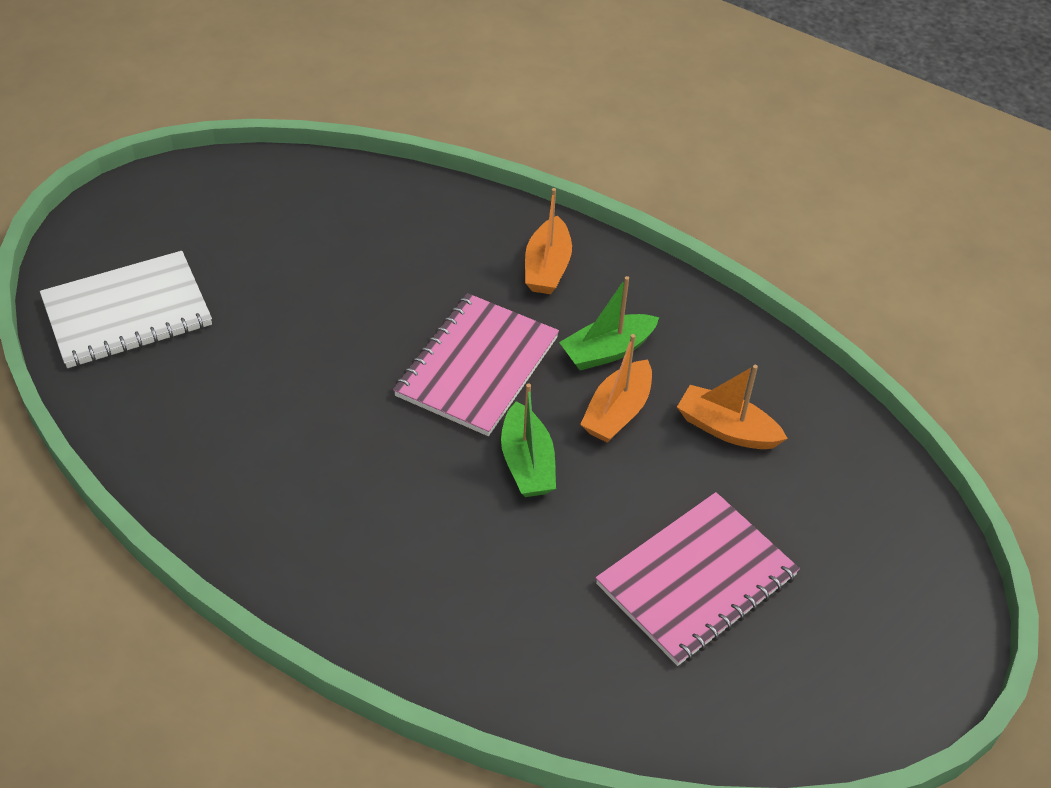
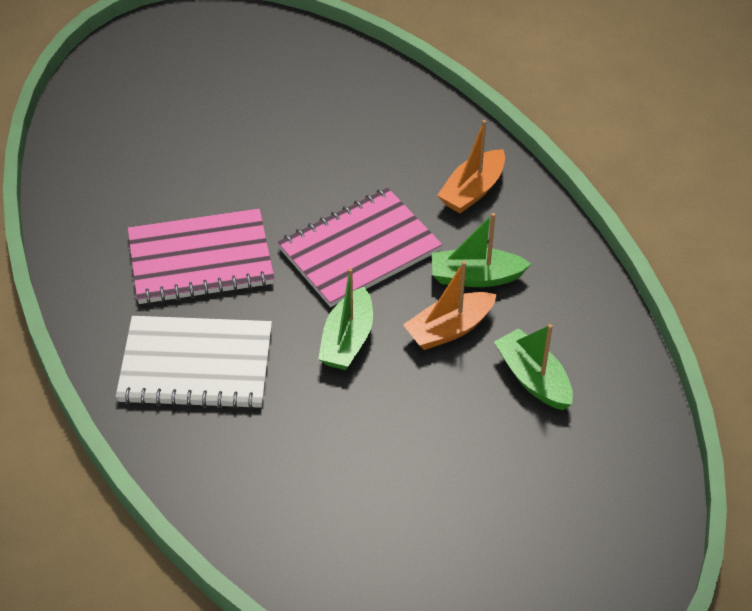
camera: 30 degrees right, 0 degrees up
white notebook [40,251,212,368] -> white notebook moved to [116,316,272,409]
pink notebook [596,492,800,666] -> pink notebook moved to [128,209,275,304]
orange boat [677,365,788,449] -> green boat [494,324,573,410]

